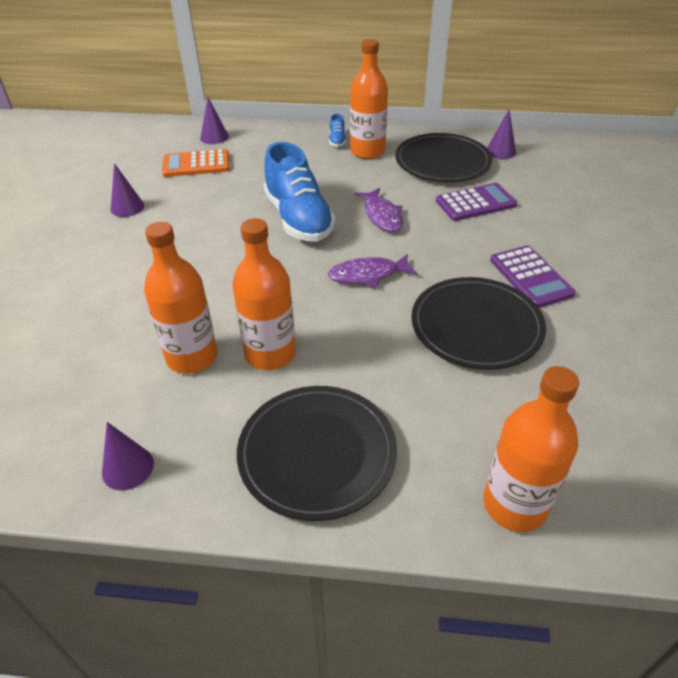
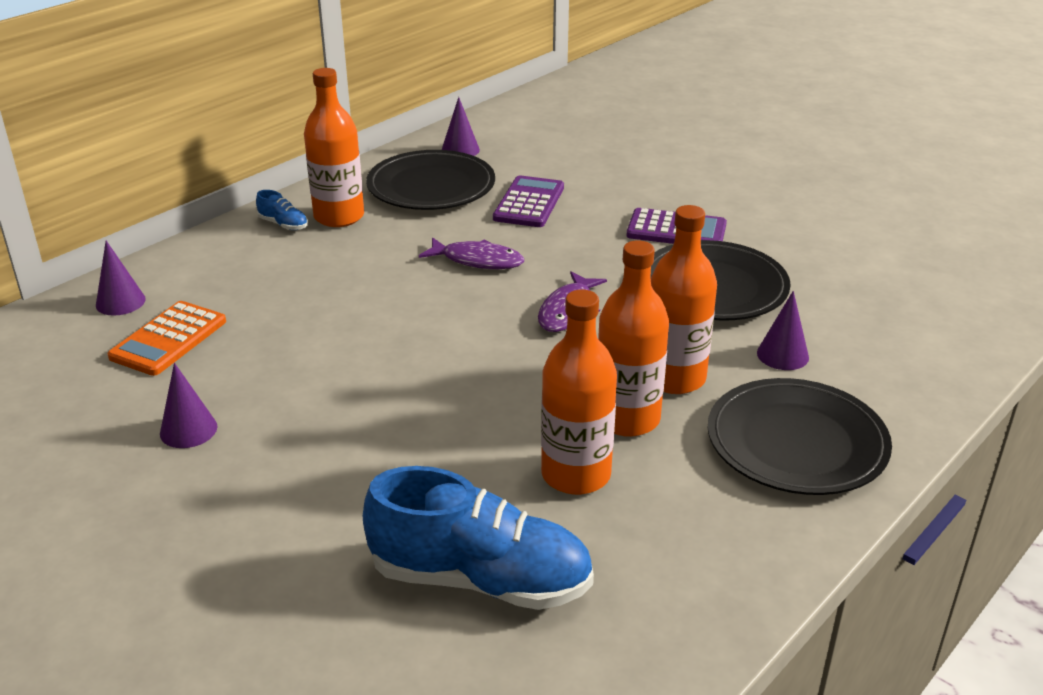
camera: 55 degrees left, 10 degrees down
purple cone [102,422,154,490] -> purple cone moved to [757,291,809,370]
blue shoe [264,142,336,241] -> blue shoe moved to [363,466,594,610]
orange bottle [483,366,579,532] -> orange bottle moved to [651,205,717,394]

